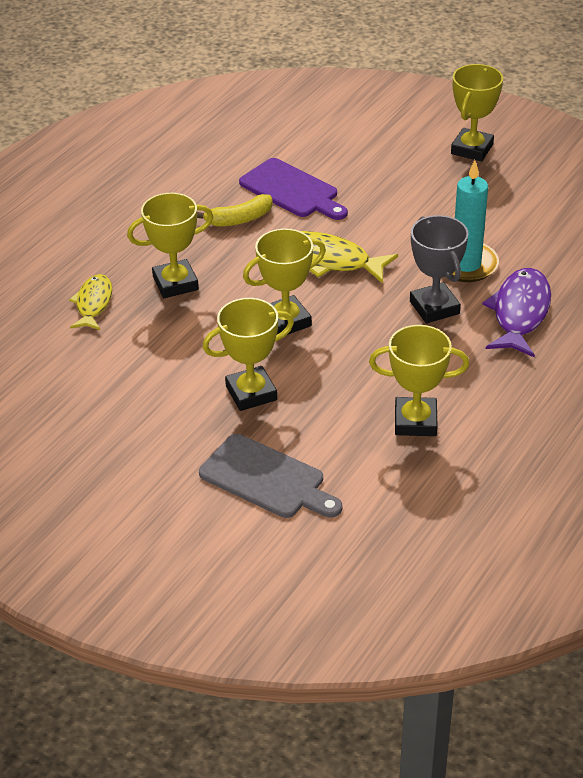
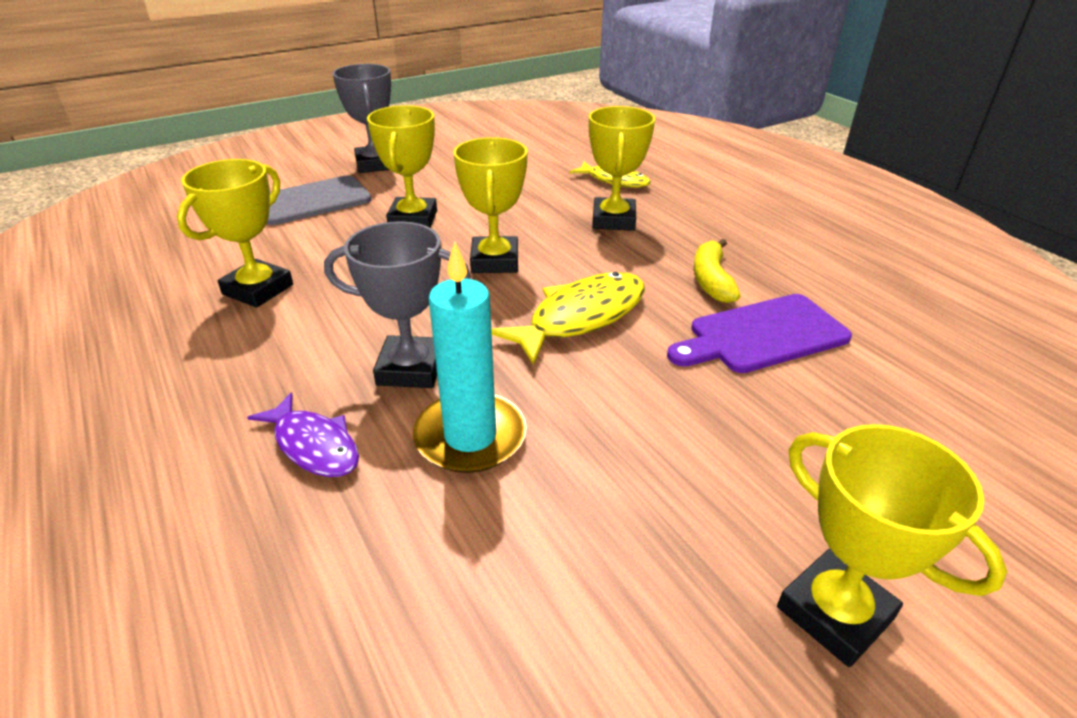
camera: 115 degrees right, 5 degrees down
purple fish [483,268,551,358] -> purple fish [247,392,359,477], size x0.64
none -> grey trophy [333,64,391,173]

